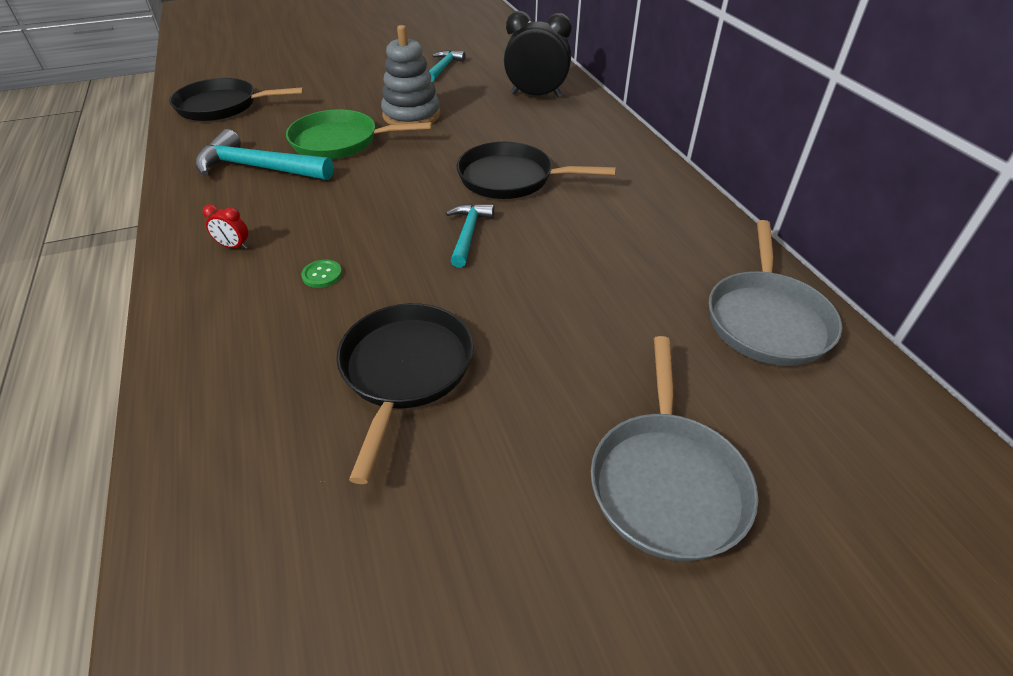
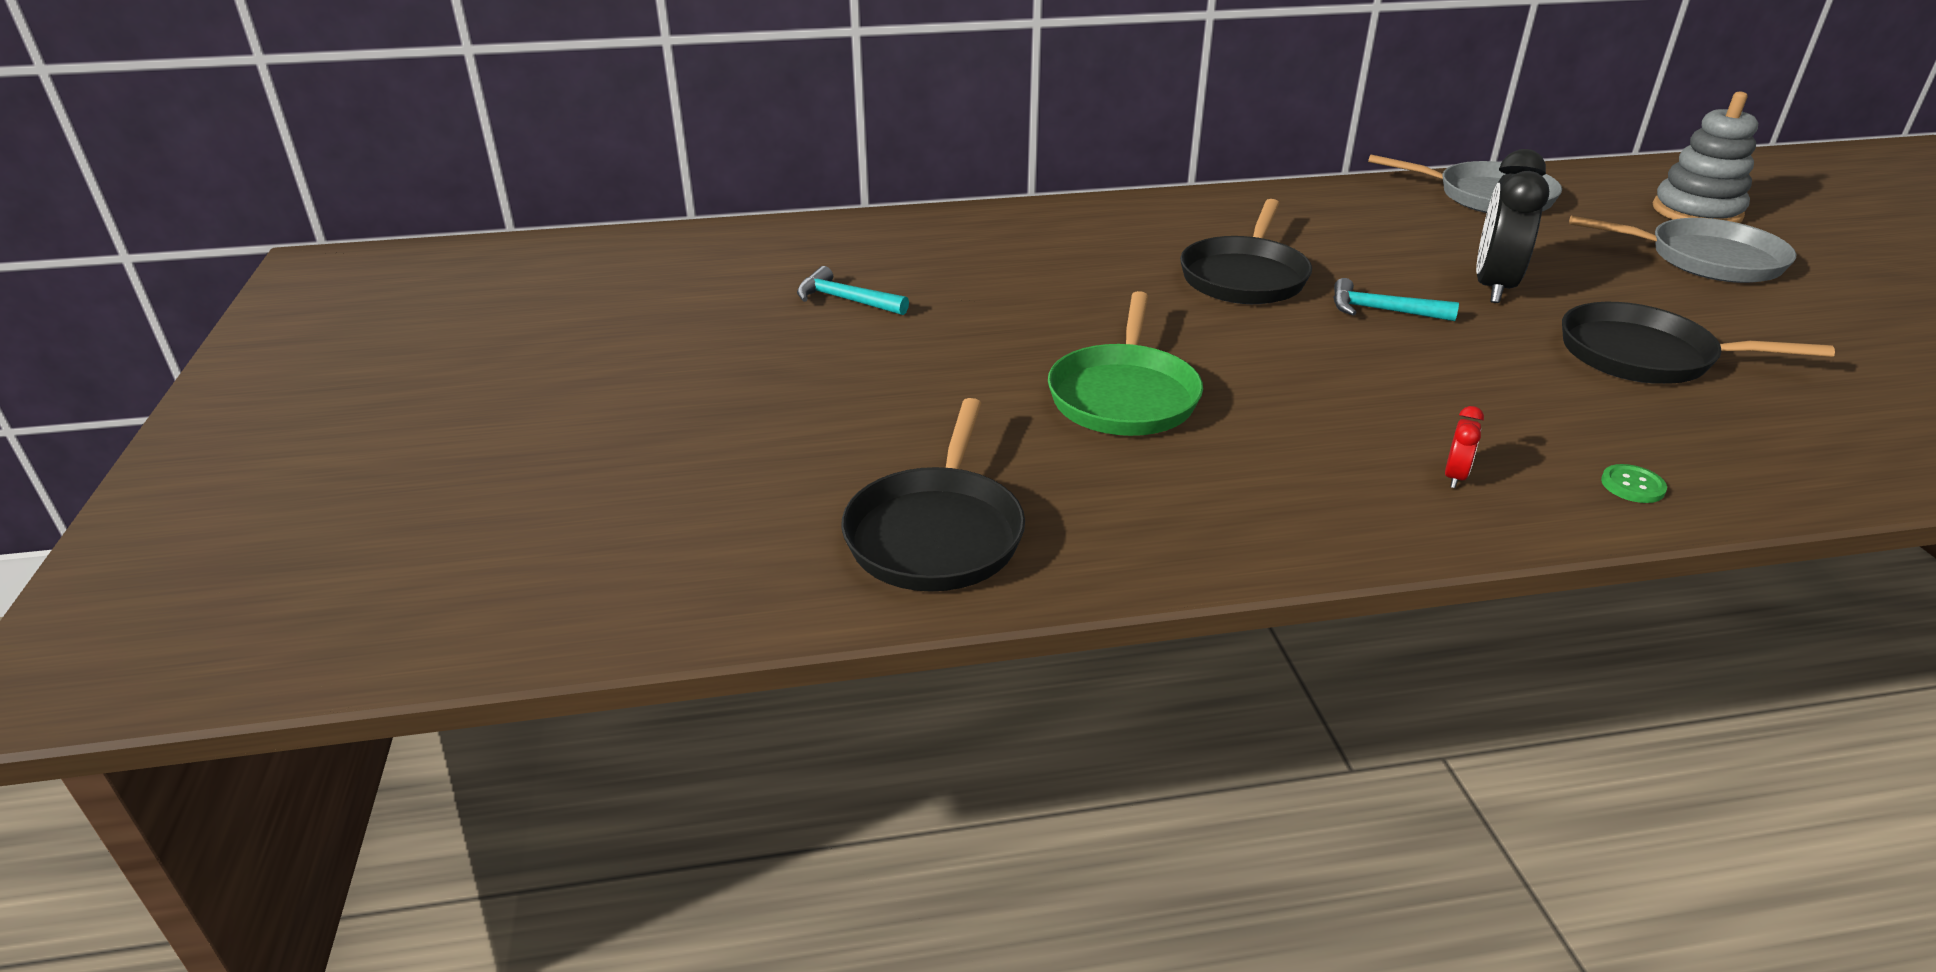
camera: 80 degrees left, 10 degrees down
turquoise hammer [195,129,334,180] -> none
green button [301,260,342,288] -> green button moved to [1601,464,1667,503]
grey stacking toy [381,25,440,125] -> grey stacking toy moved to [1653,91,1758,223]
black clock [504,11,572,98] -> black clock moved to [1476,149,1549,303]

